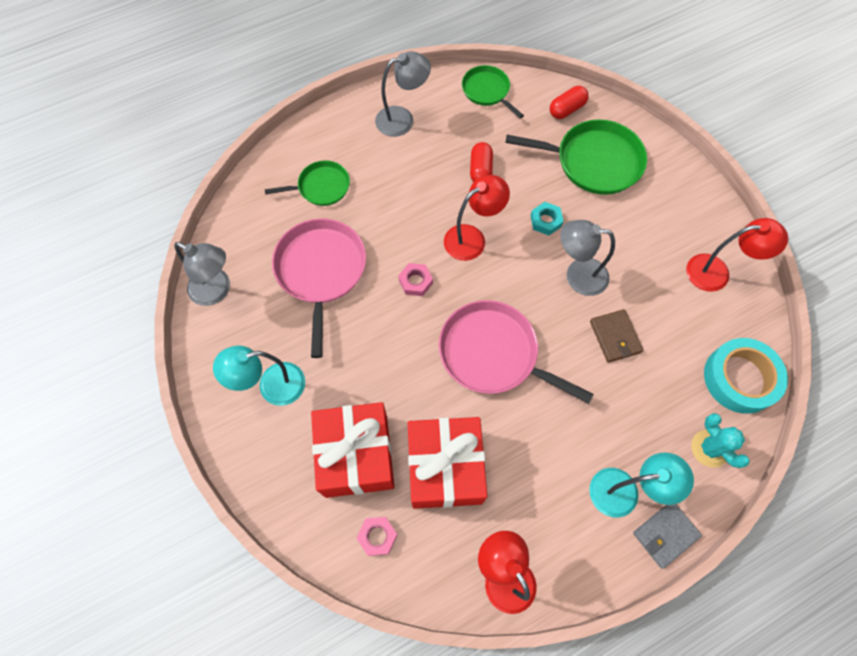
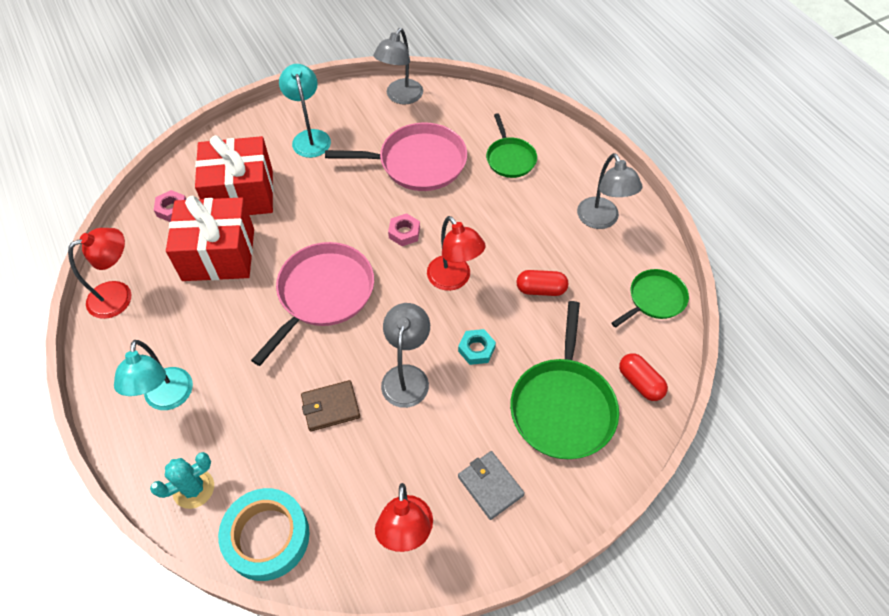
camera: 90 degrees right, 10 degrees down
grey wallet [633,504,702,568] -> grey wallet moved to [458,451,525,520]

